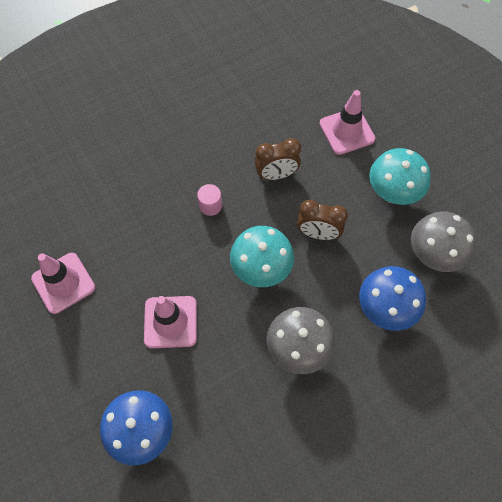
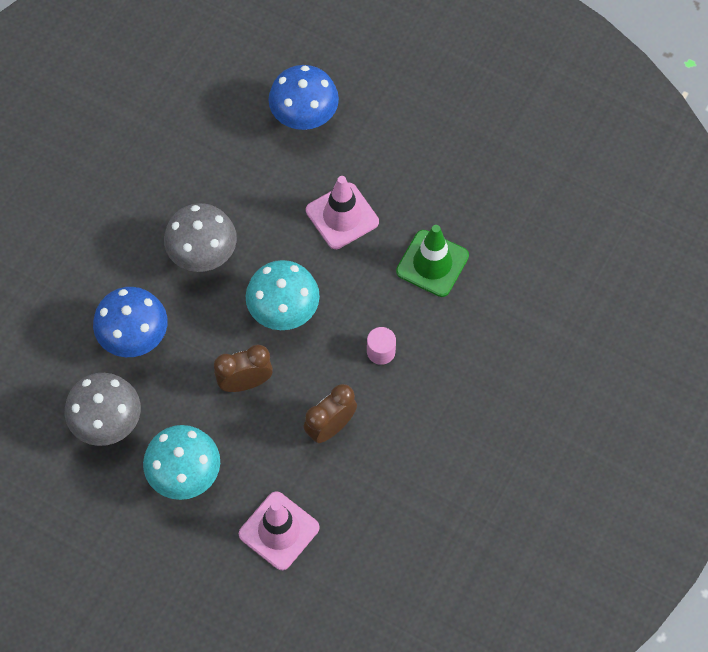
camera: 150 degrees right, 0 degrees up
pink traffic cone [31,253,95,314] -> none
none -> green traffic cone [396,225,469,297]

